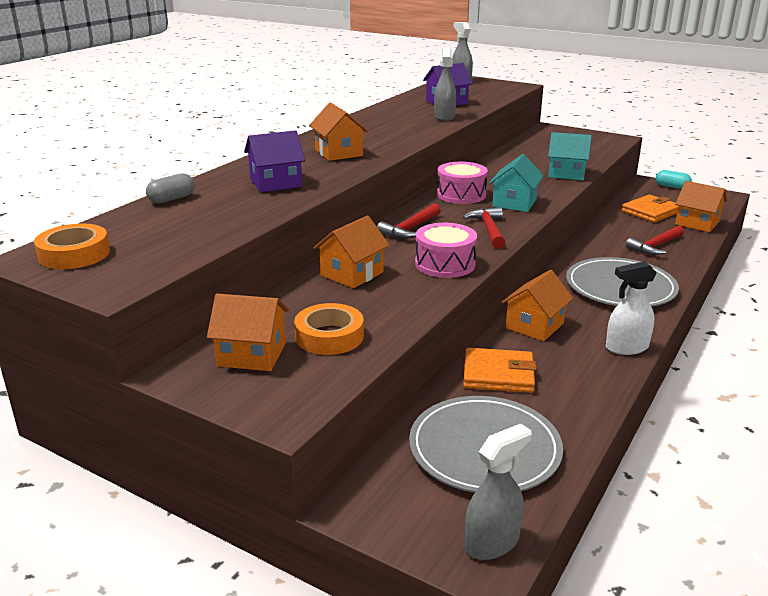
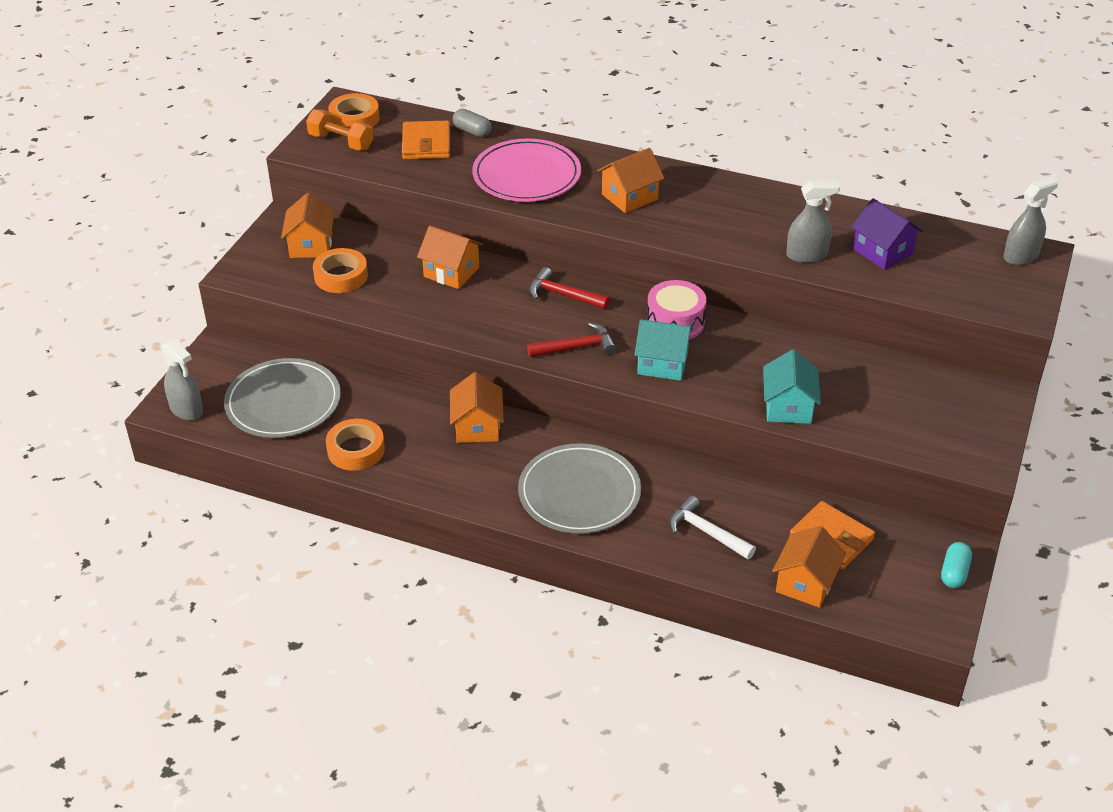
camera: 80 degrees right, 15 degrees up
purple house [244,130,305,192] -> pink plate [472,138,581,202]
pink drum [415,223,477,278] -> none
orange wallet [463,348,537,393] -> orange wallet moved to [402,121,450,159]
orange house [502,270,573,341] -> orange house turned 60 degrees clockwise [450,372,504,443]
white spray bottle [606,261,657,355] -> none
red hammer [626,225,684,255] -> white hammer [669,496,756,559]
none -> orange dumbbell [306,109,373,150]
none -> orange tape [326,419,385,470]

